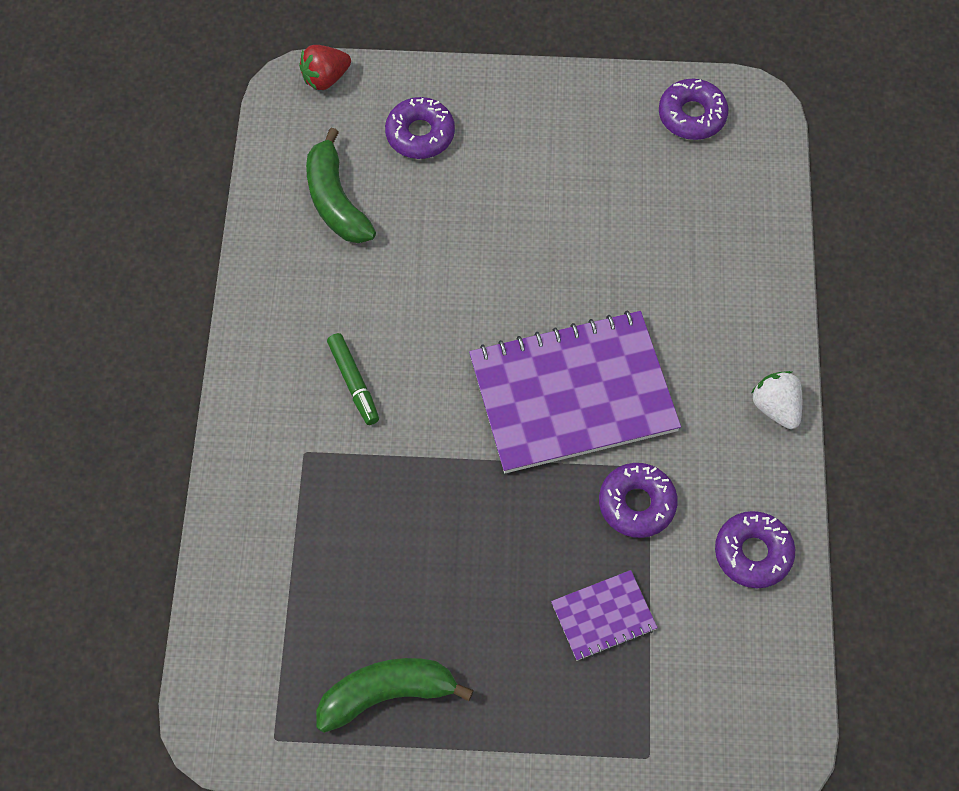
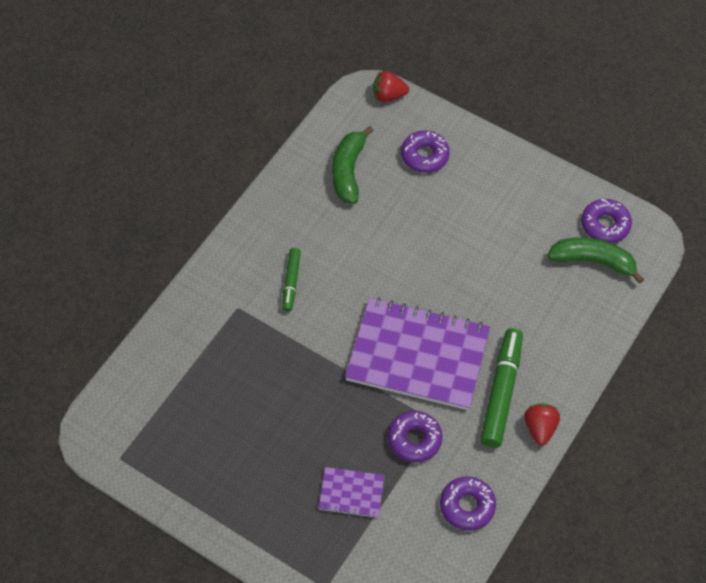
camera: 30 degrees right, 5 degrees down
green banana [316,658,474,733] -> green banana moved to [547,237,644,284]
white strawberry [751,371,802,429] -> red strawberry [524,403,560,446]
none -> green marker [480,328,523,448]

